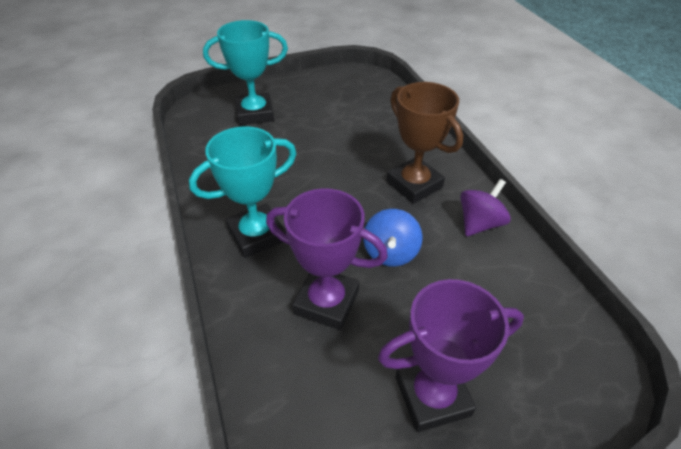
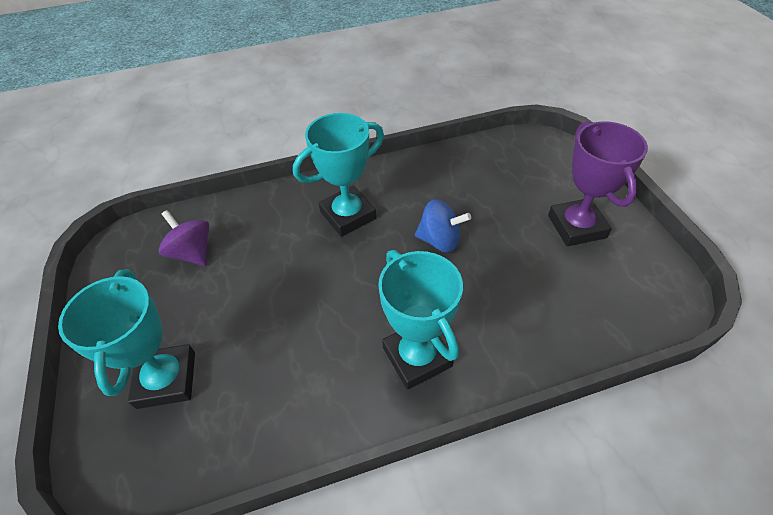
camera: 85 degrees left, 5 degrees up
purple trophy [266,188,388,330] -> none
brown trophy [387,82,463,204] -> turquoise trophy [293,113,384,237]
purple spinning top [460,179,511,236] -> purple spinning top moved to [159,210,209,266]

